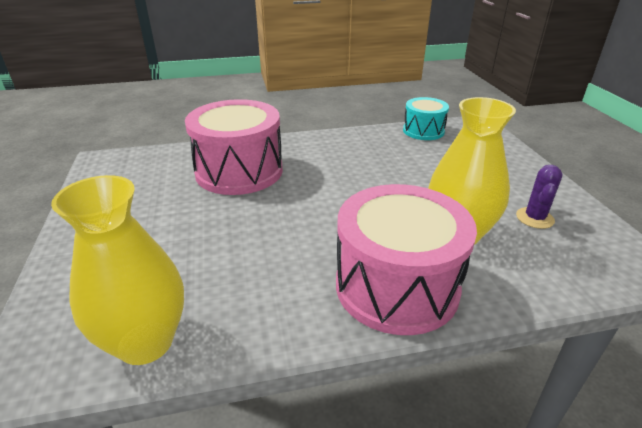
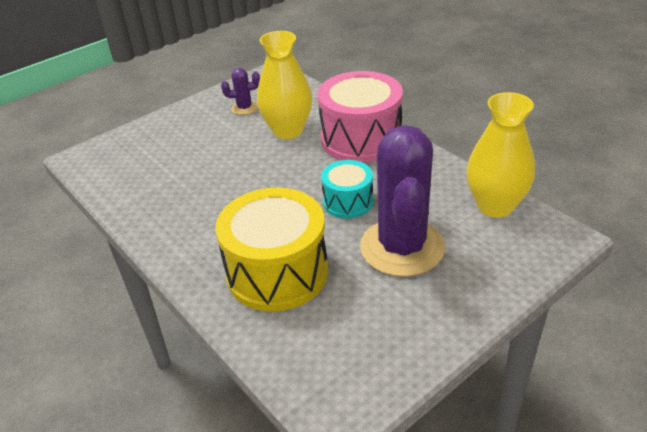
camera: 115 degrees left, 5 degrees up
pink drum [185,99,283,195] -> yellow drum [215,187,328,312]
turquoise drum [403,97,449,140] -> turquoise drum moved to [321,160,373,218]
none -> purple cactus [360,125,445,277]

